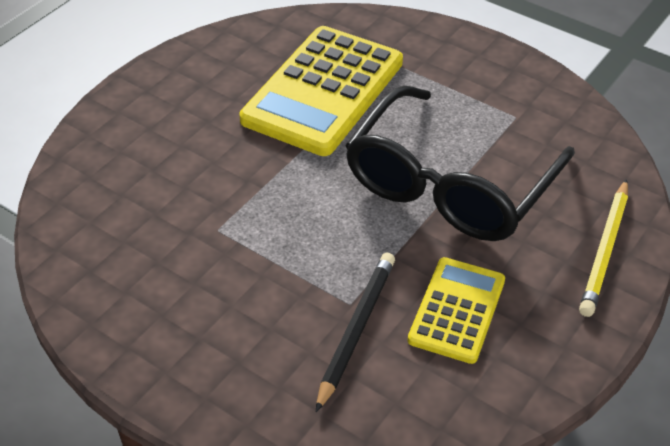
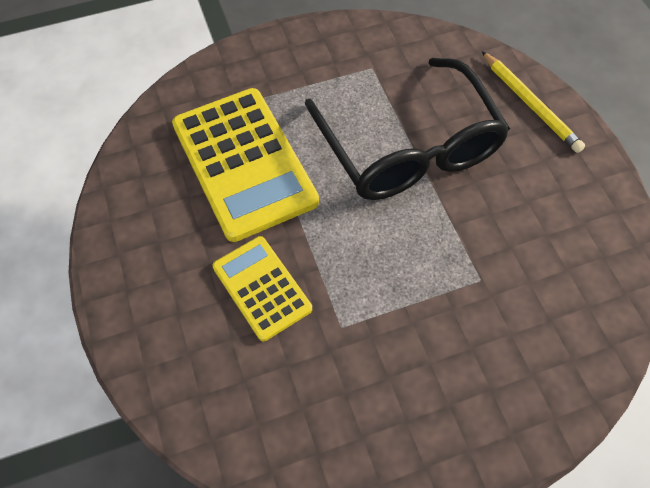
camera: 55 degrees left, 15 degrees up
black pencil [316,252,395,412] -> none
yellow calculator [408,257,505,364] -> yellow calculator moved to [212,236,312,341]

